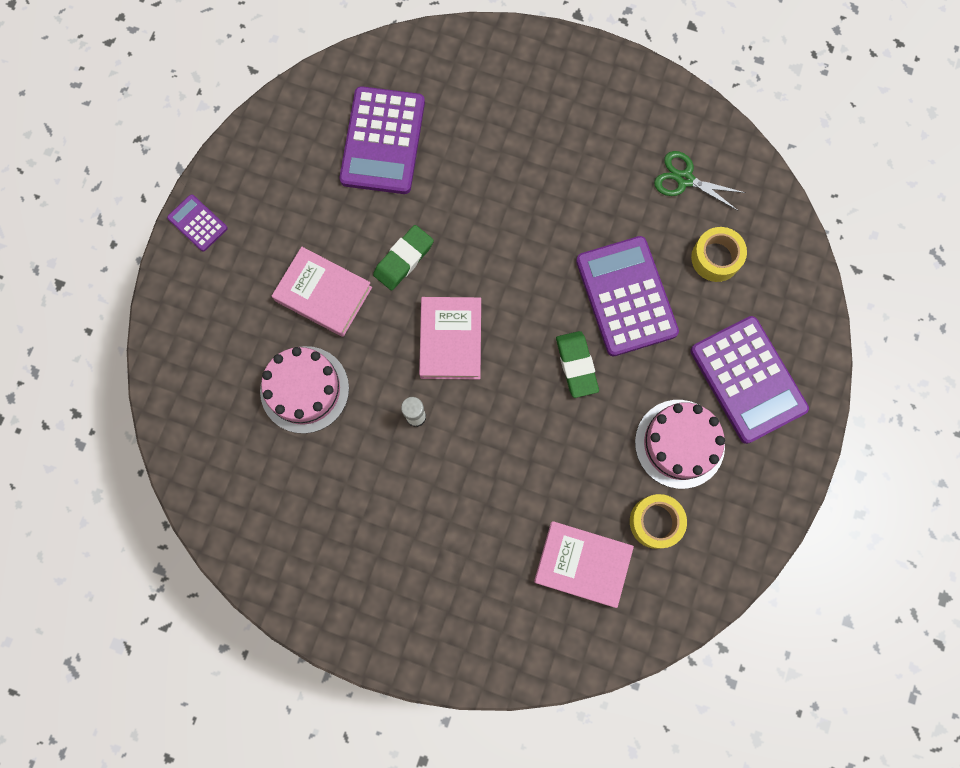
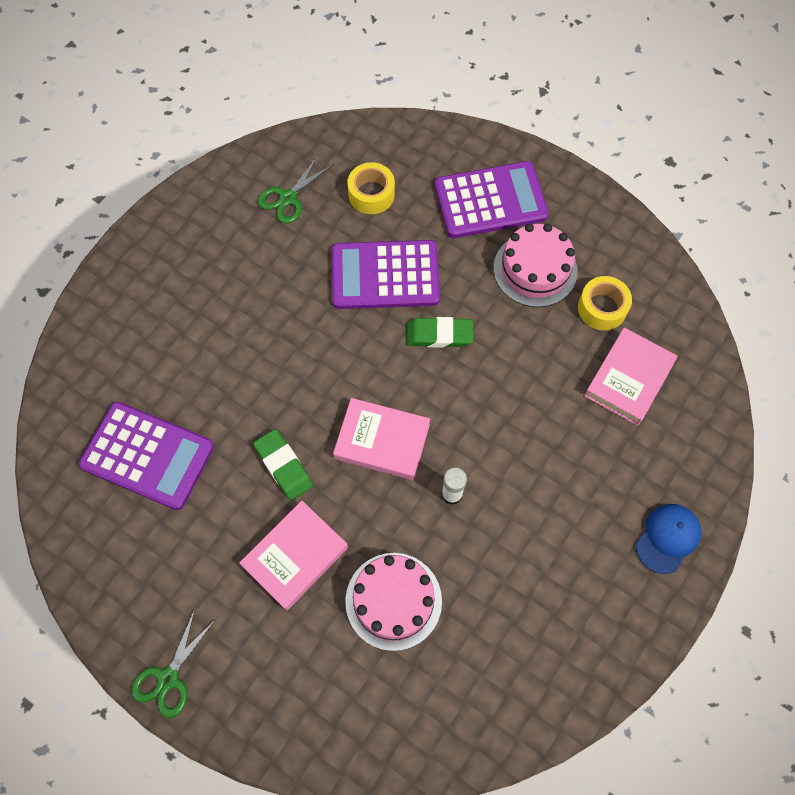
camera: 75 degrees left, 10 degrees down
purple calculator [167,194,228,252] -> green scissors [131,609,216,718]
none -> blue cap [636,504,702,574]

